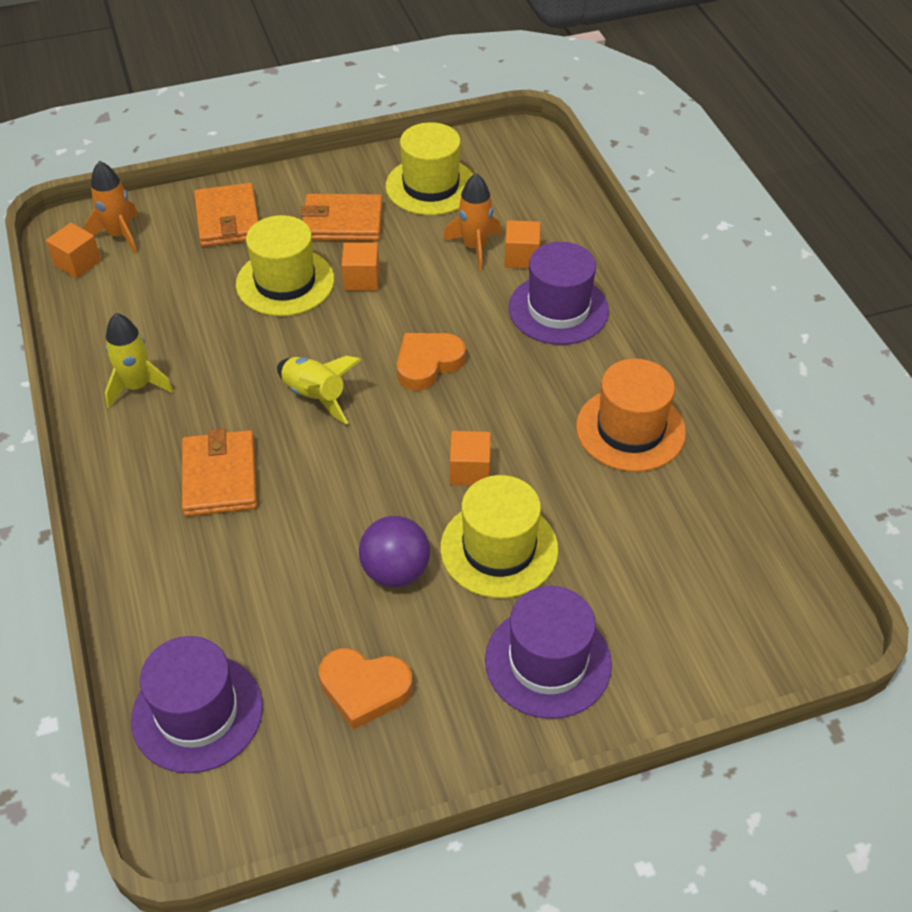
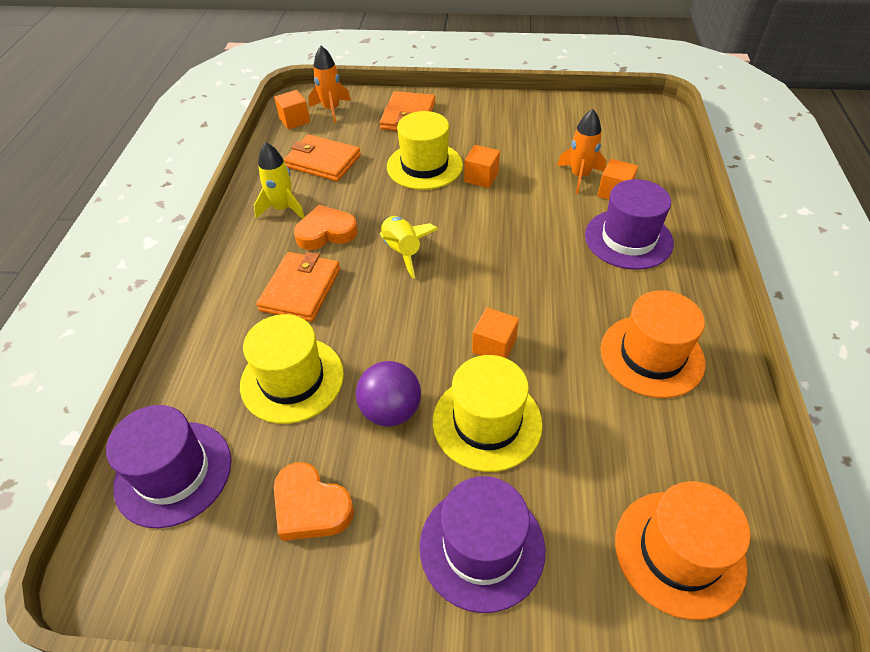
camera: 25 degrees right, 0 degrees up
orange wallet [300,194,383,241] -> orange wallet moved to [283,134,361,181]
yellow hat [385,122,473,215] -> yellow hat moved to [240,314,344,424]
orange heart [397,333,466,391] -> orange heart moved to [294,205,358,250]
none -> orange hat [615,481,751,620]

